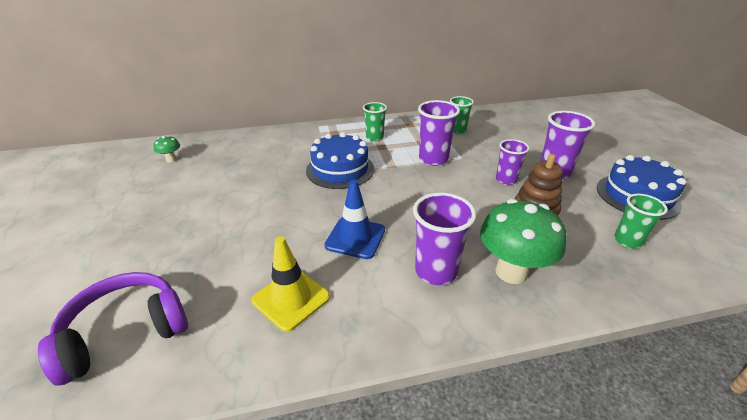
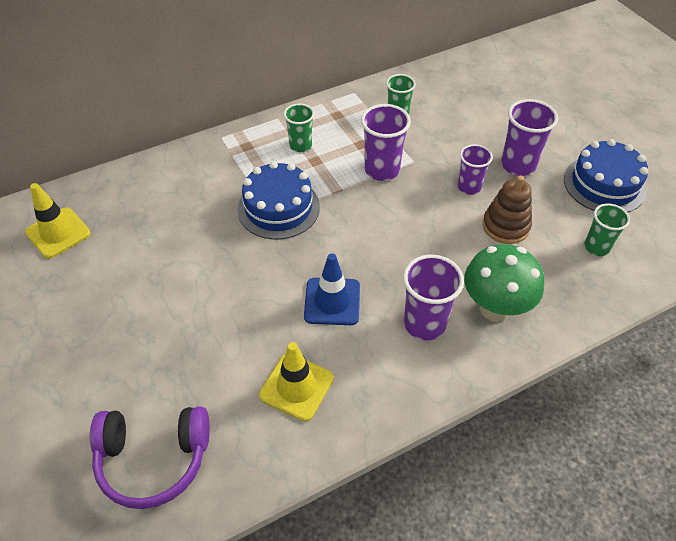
camera: 15 degrees left, 15 degrees up
purple headphones [38,272,188,386] -> purple headphones turned 135 degrees counterclockwise [90,406,210,509]
green mushroom [153,136,180,163] -> yellow traffic cone [25,183,91,259]

